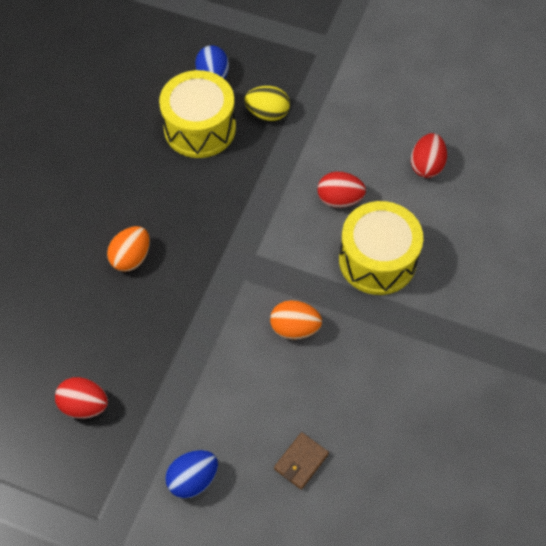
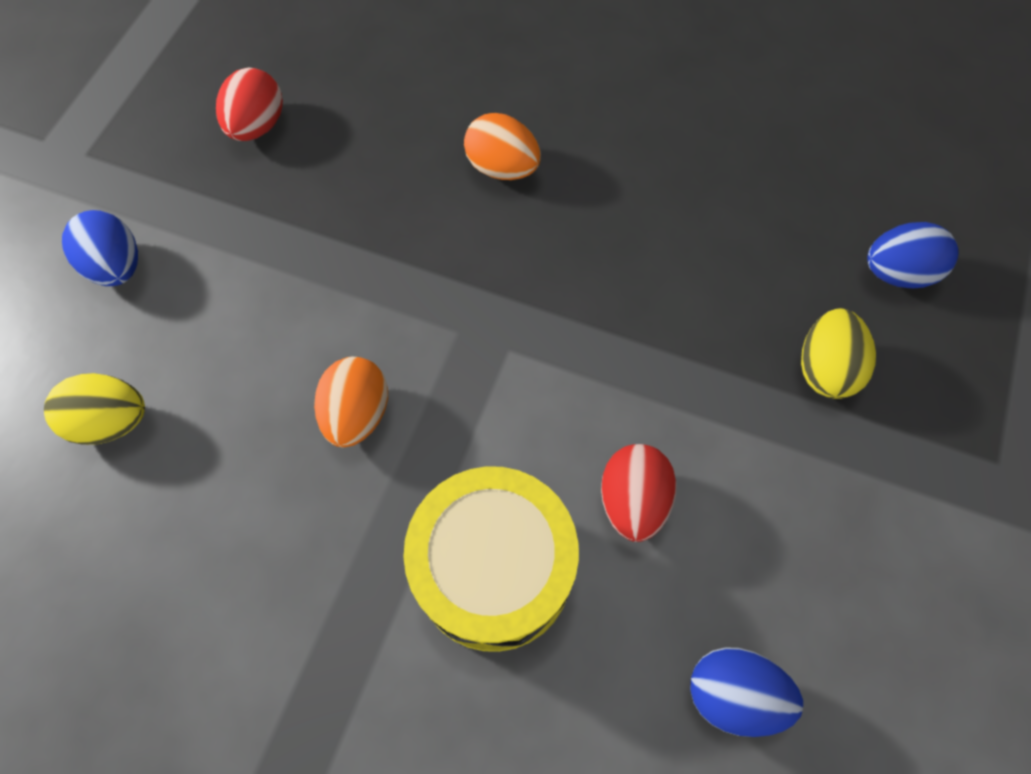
camera: 90 degrees right, 5 degrees up
yellow drum [159,70,236,158] -> none
brown wallet [274,432,329,490] -> yellow egg [44,373,145,445]
red egg [411,133,447,178] -> blue egg [690,647,803,737]

